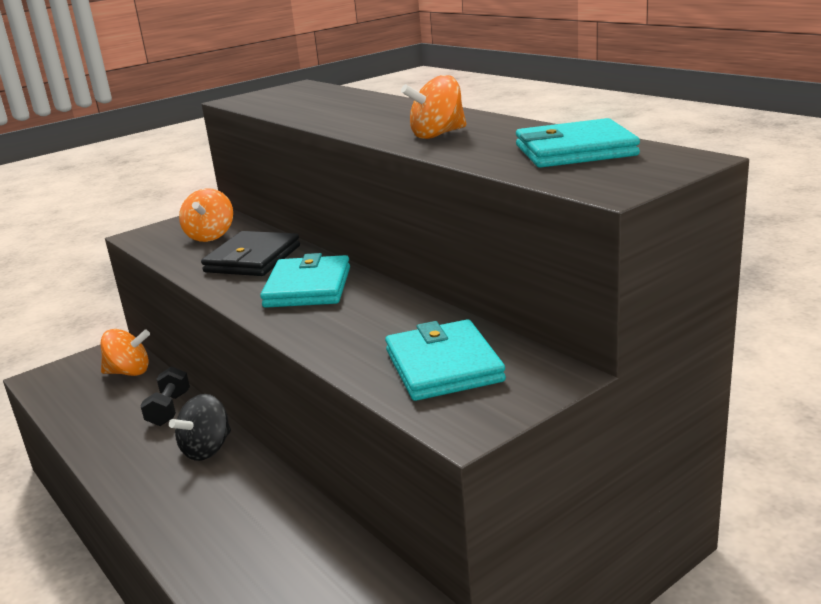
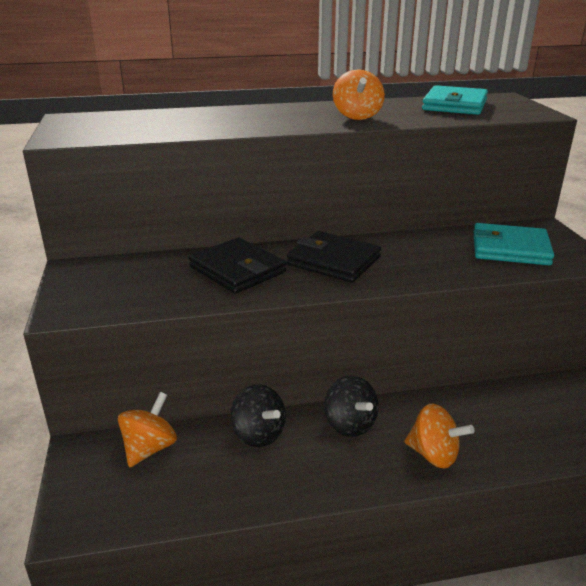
camera: 65 degrees left, 5 degrees up
black dumbbell [140,366,190,426] -> black spinning top [230,384,286,447]
orange spinning top [179,188,233,242] -> orange spinning top moved to [404,403,474,469]
turquoise wallet [260,253,350,308] -> black wallet [287,231,381,282]

